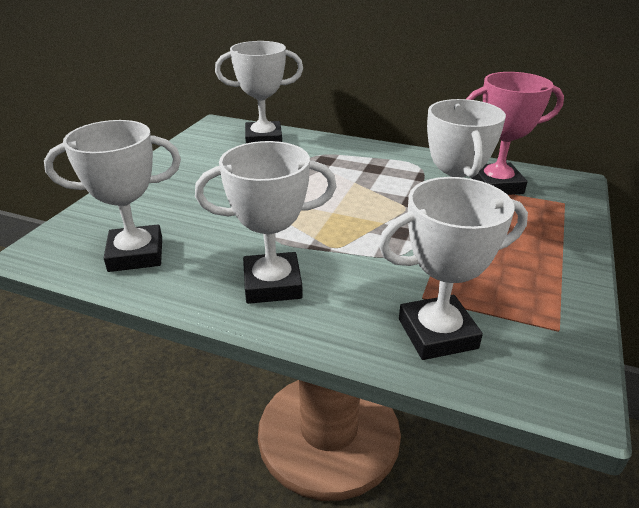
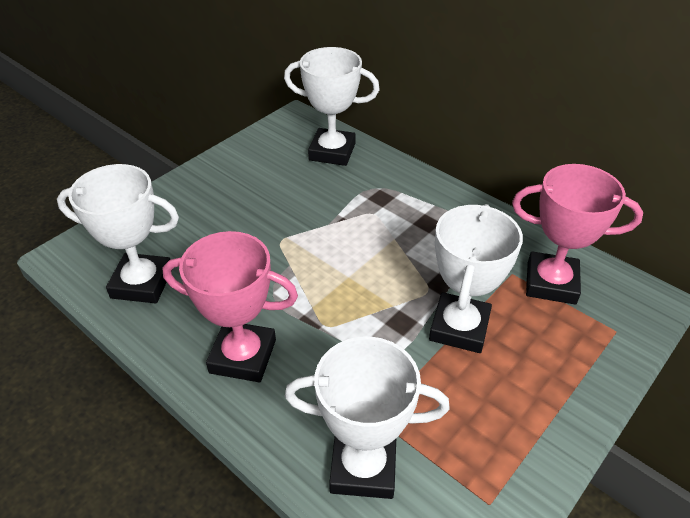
camera: 20 degrees right, 10 degrees up
white trophy [195,141,337,304] -> pink trophy [163,231,298,382]

